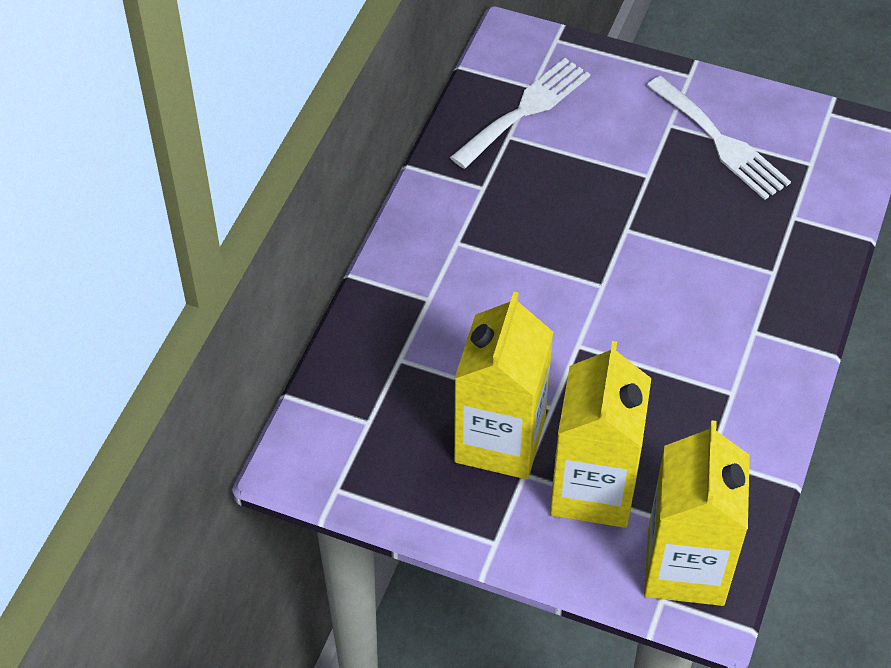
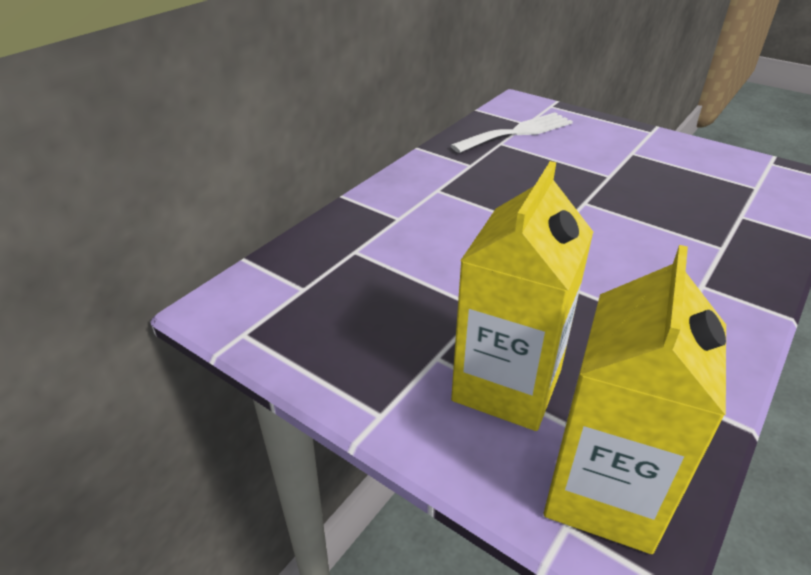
camera: 15 degrees right, 15 degrees down
yellow carton [454,292,553,479] -> none
white fork [647,76,791,200] -> none

